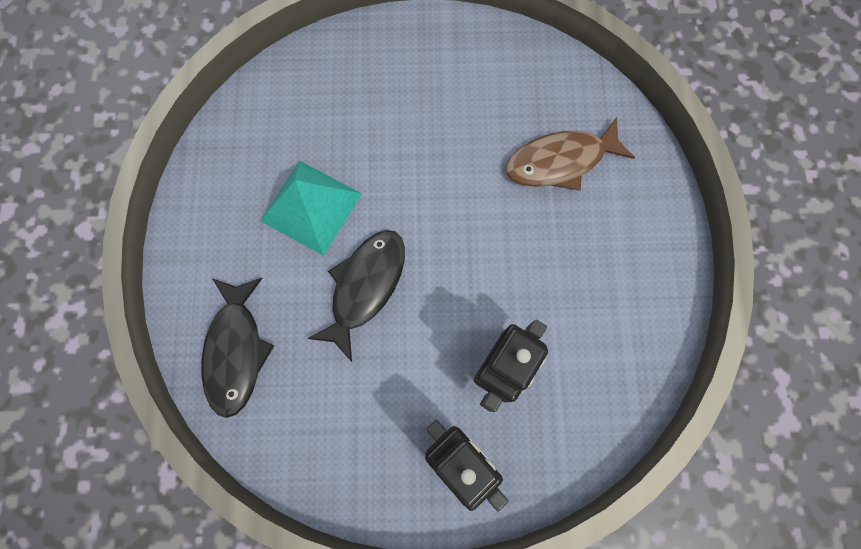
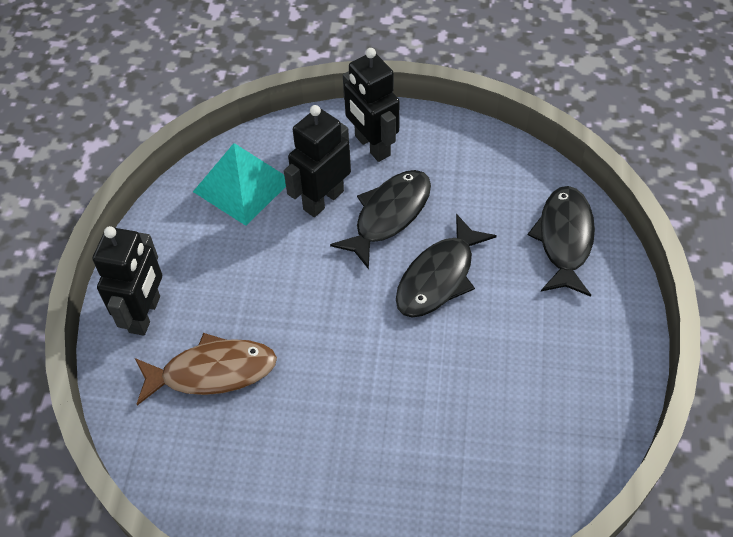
camera: 170 degrees left, 20 degrees down
turquoise pyramid [260,161,362,256] -> turquoise pyramid moved to [193,143,286,226]
none -> black robot [92,226,162,336]
none -> black fish [330,170,431,269]

